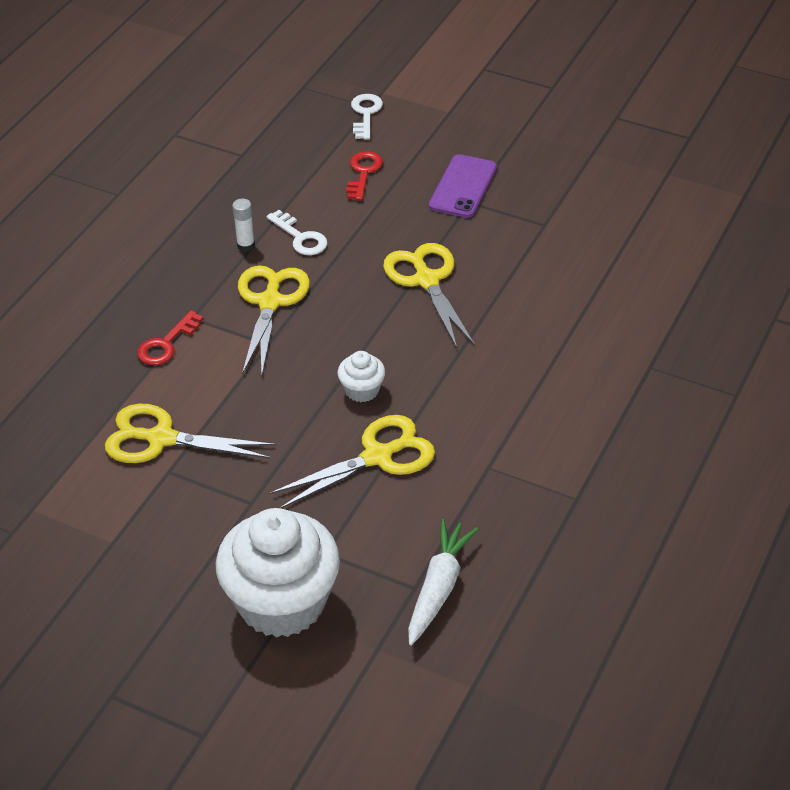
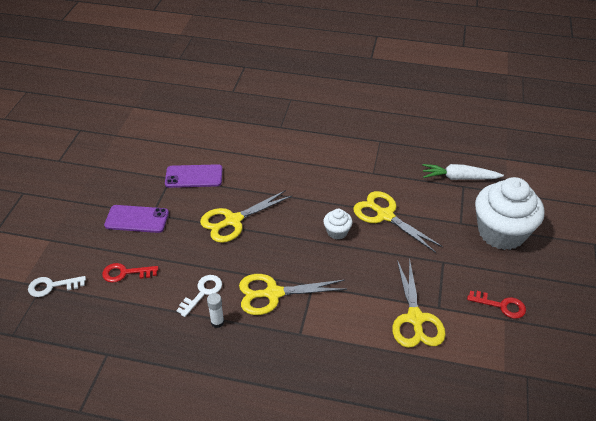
camera: 105 degrees left, 0 degrees up
red key [137,310,203,365] -> red key moved to [467,291,526,319]
none -> purple phone [165,164,222,188]

